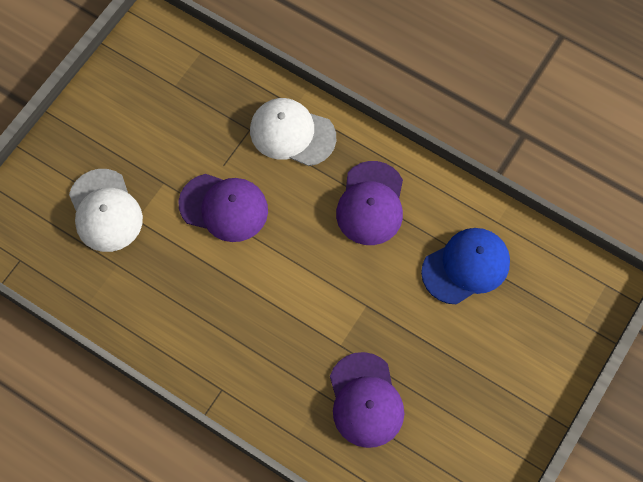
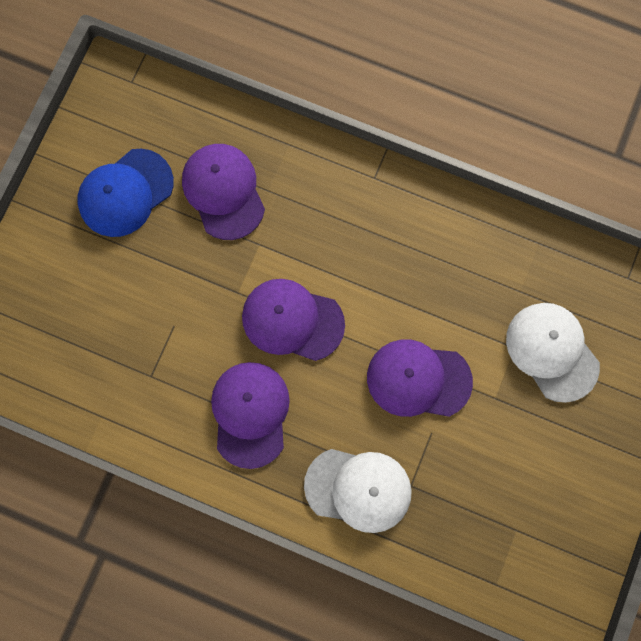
camera: 170 degrees right, 10 degrees up
blue cap [421,228,510,305] -> blue cap moved to [78,149,174,237]
none -> purple cap [242,279,345,361]

